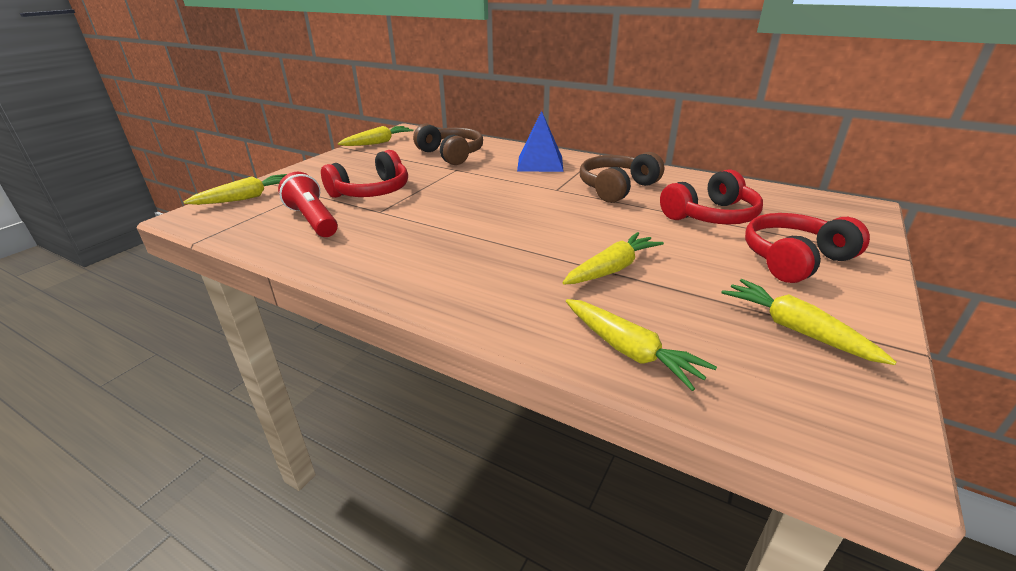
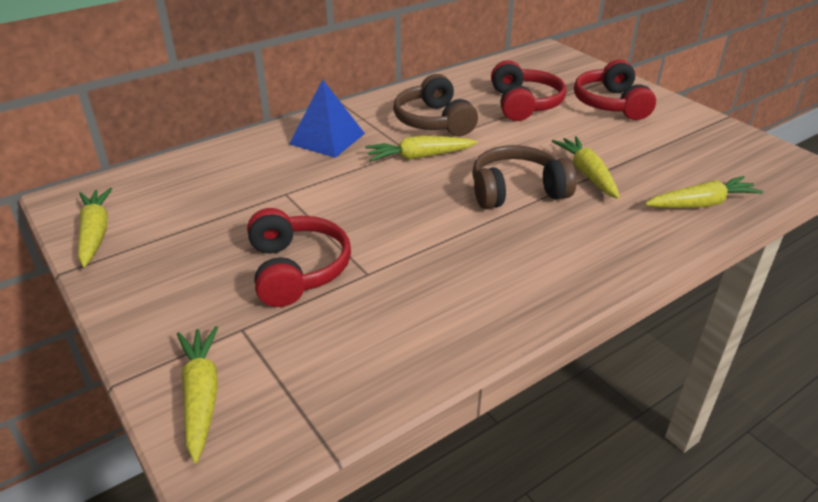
camera: 65 degrees left, 5 degrees up
red flashlight [278,172,338,237] -> none
brown headphones [413,123,483,165] -> brown headphones moved to [472,145,577,209]
yellow carrot [721,279,896,365] -> yellow carrot moved to [365,136,477,161]

